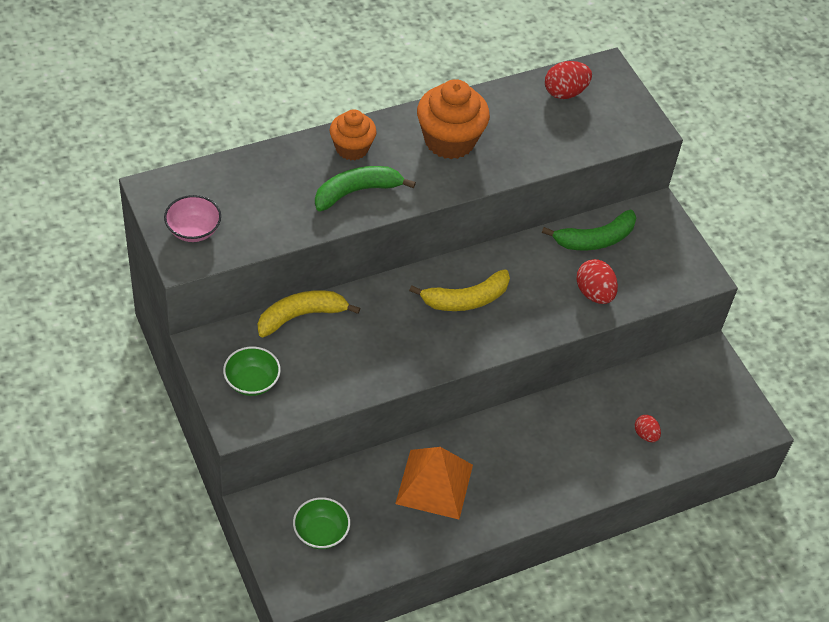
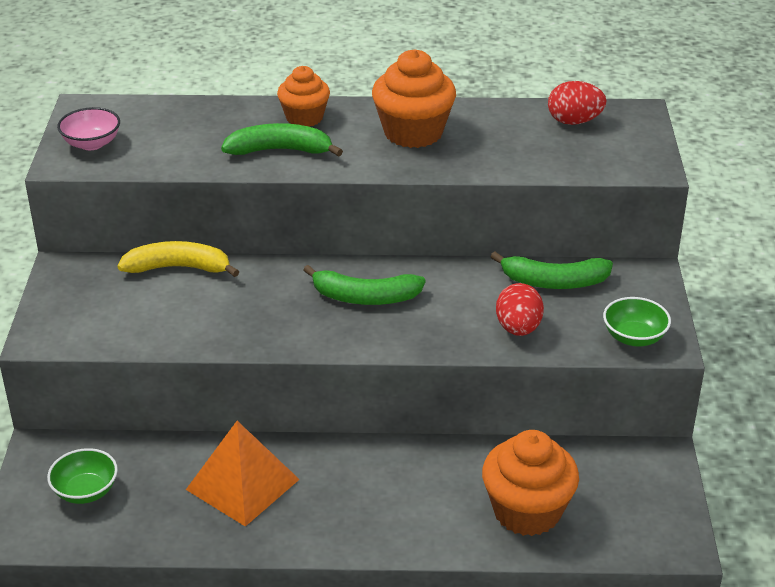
camera: 30 degrees right, 15 degrees down
green bowl [223,346,281,396] -> green bowl moved to [603,297,671,347]
yellow banana [409,269,510,311] -> green banana [303,265,425,305]
red egg [635,415,661,442] -> orange cupcake [482,430,579,536]

